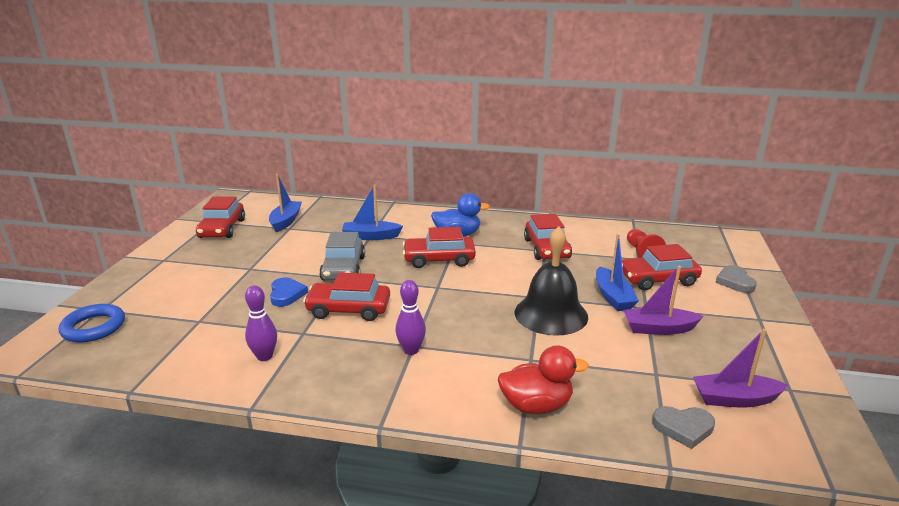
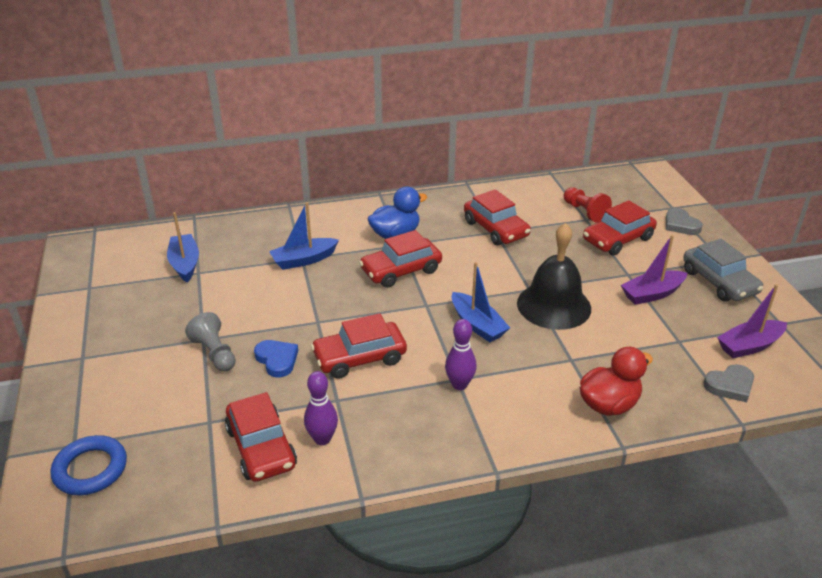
camera: 25 degrees left, 10 degrees up
red car [196,197,245,238] -> red car moved to [225,392,297,482]
grey car [319,232,365,280] -> grey car moved to [683,239,763,302]
blue boat [596,234,639,311] -> blue boat moved to [452,262,510,342]
none -> grey pawn [185,312,236,371]

